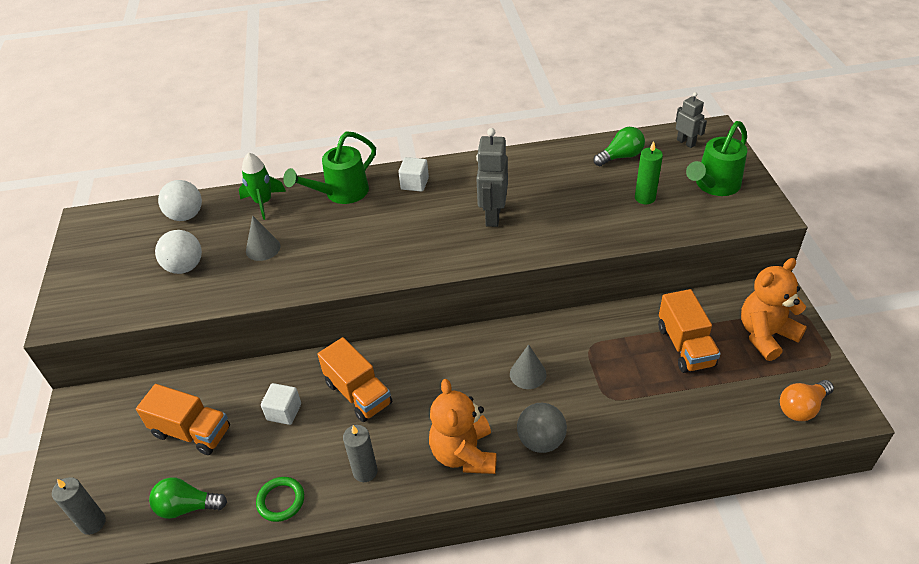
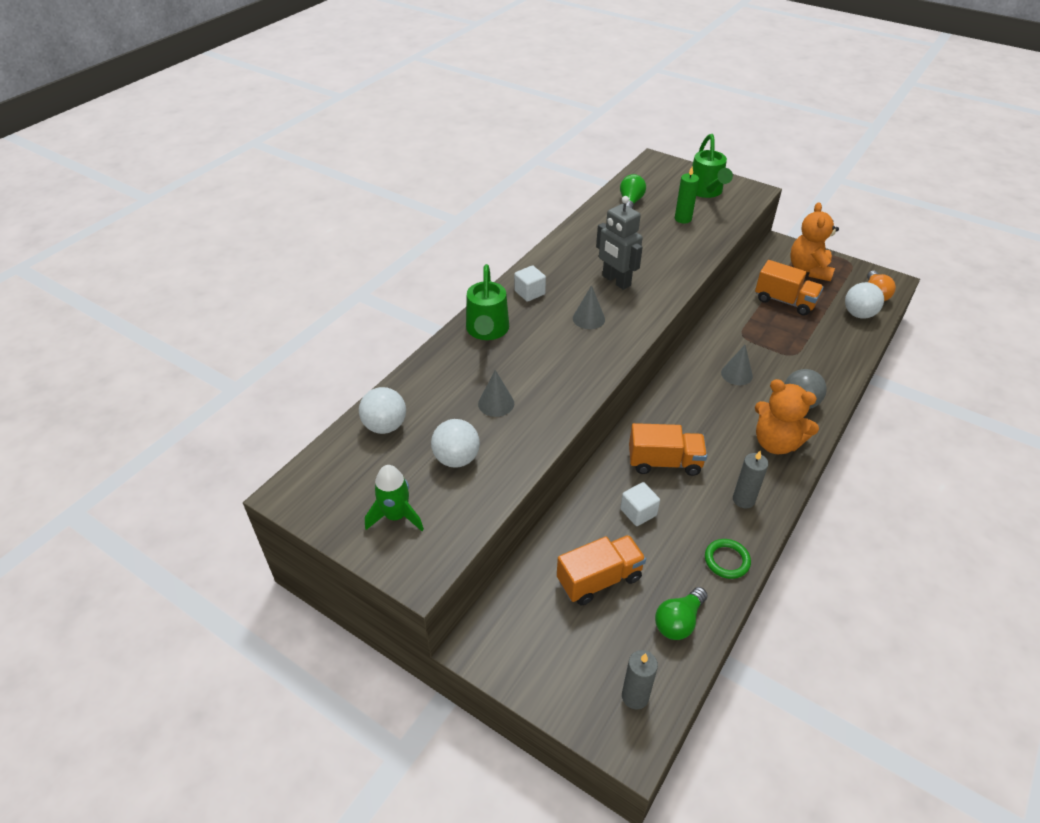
camera: 50 degrees left, 0 degrees up
green rocket [239,152,286,220] -> green rocket moved to [365,465,424,531]
grey robot [676,92,707,148] -> none
none -> grey cone [573,285,605,329]
none -> white ball [845,282,884,318]

